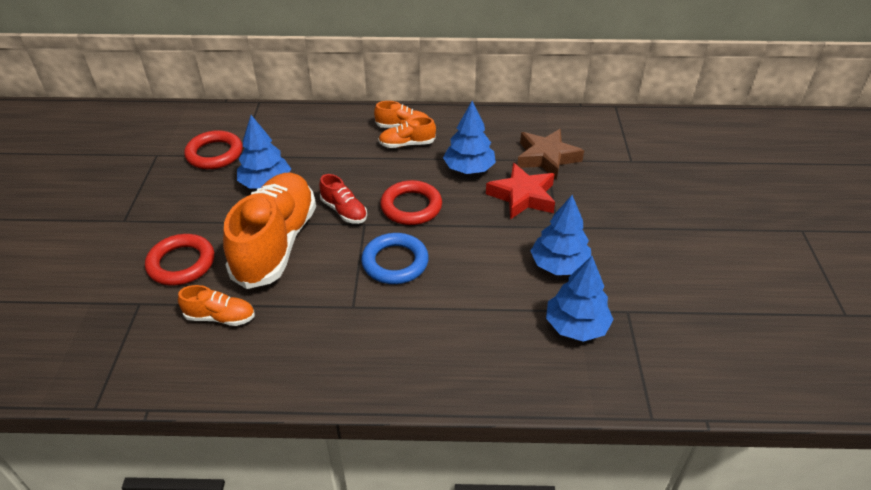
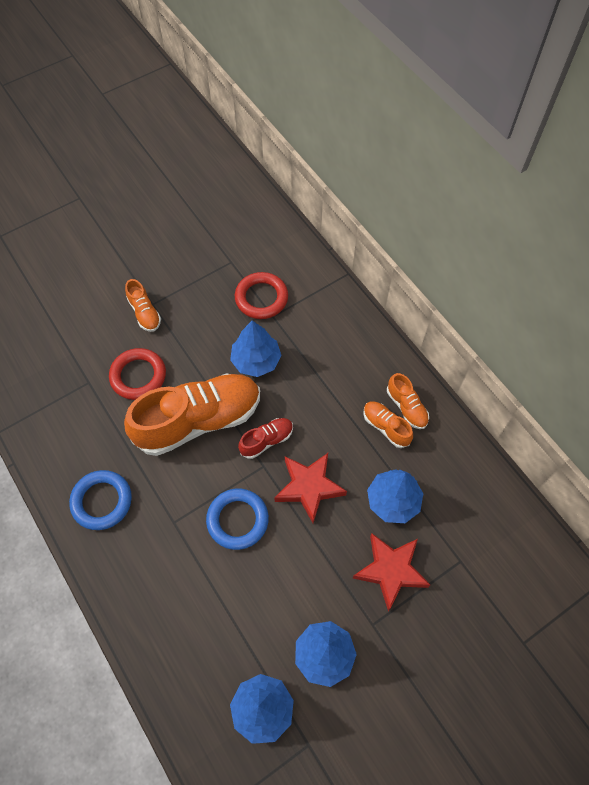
camera: 55 degrees right, 20 degrees up
orange shoe [178,285,255,326] -> orange shoe moved to [125,279,161,332]
red shoe [319,174,367,224] -> red shoe turned 135 degrees counterclockwise [238,418,293,459]
red ring [380,180,442,225] -> red star [274,453,347,523]
brown star [517,129,584,180] -> none
none -> blue ring [69,470,132,530]

